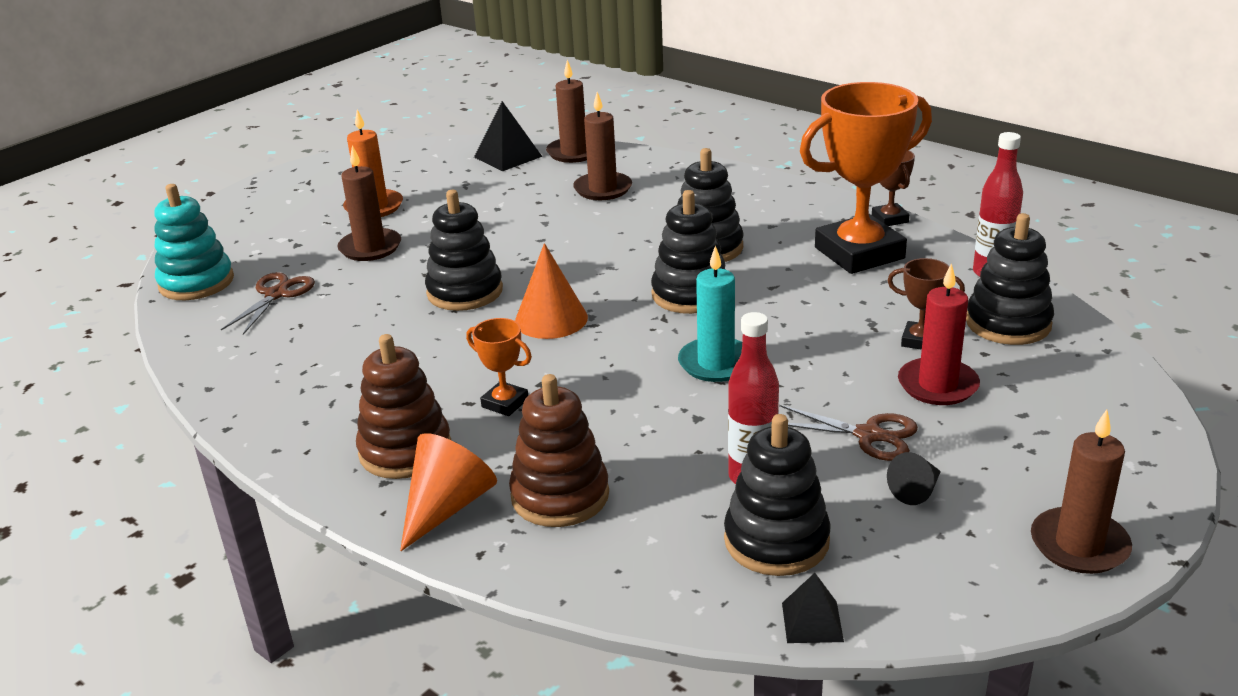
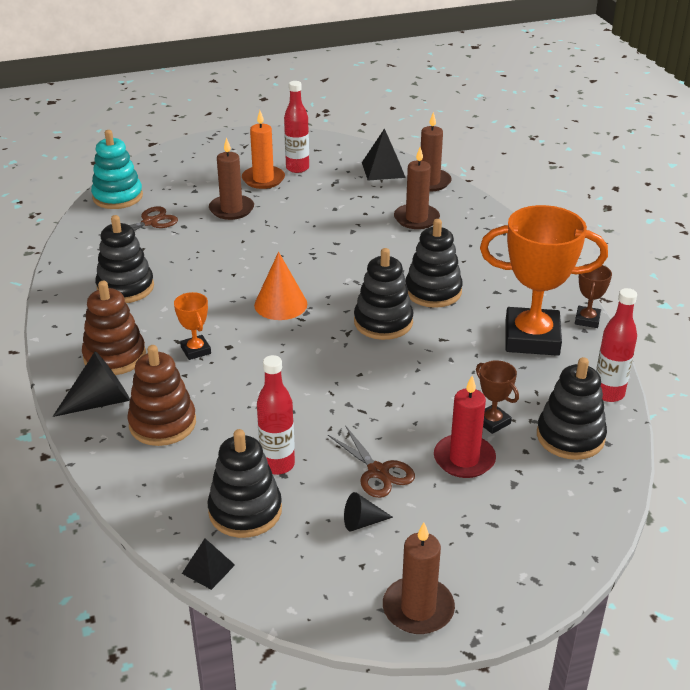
camera: 30 degrees right, 5 degrees up
orange cone [400,433,497,551] -> black cone [53,351,130,417]
black stacking toy [425,190,503,311] -> black stacking toy moved to [95,215,154,303]
turquoise candle [678,245,742,382] -> none
none -> red bottle [284,81,309,173]

